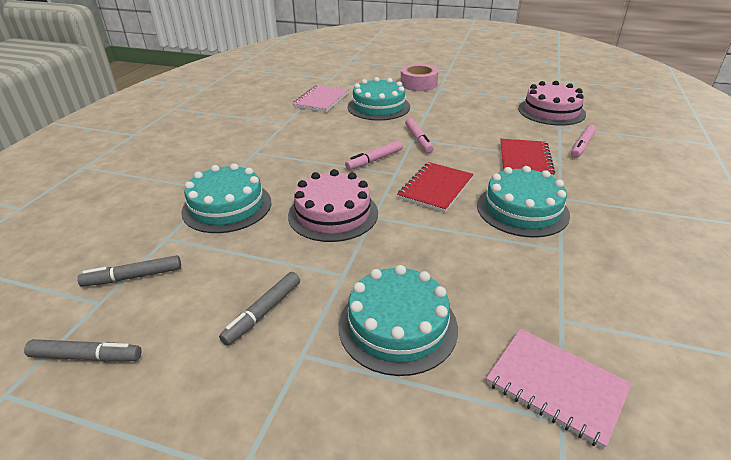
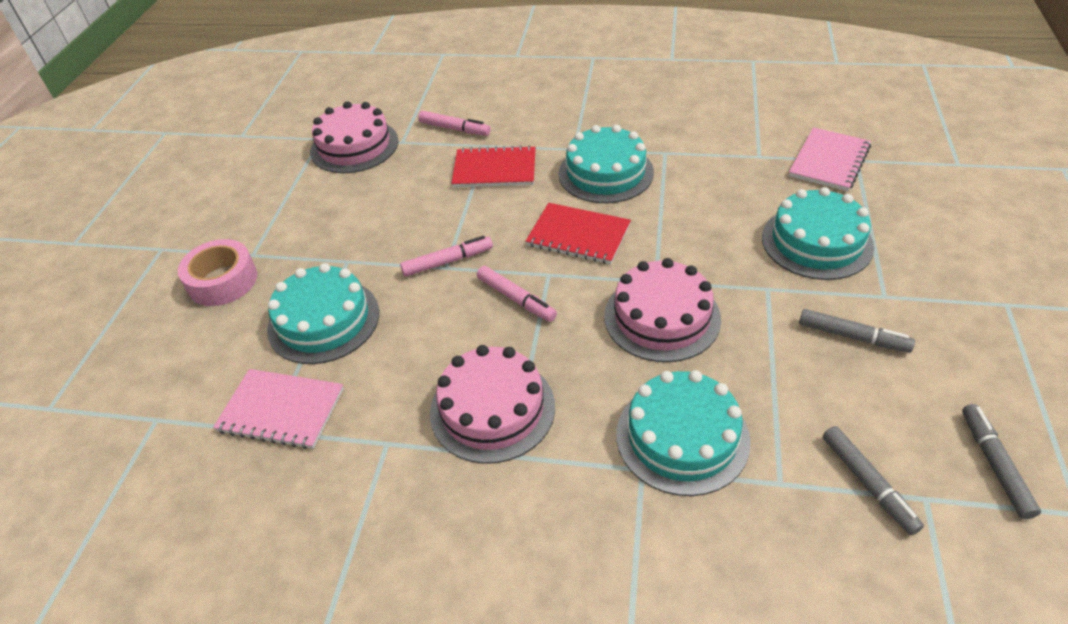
camera: 95 degrees left, 10 degrees up
none -> pink cake [430,345,555,464]

